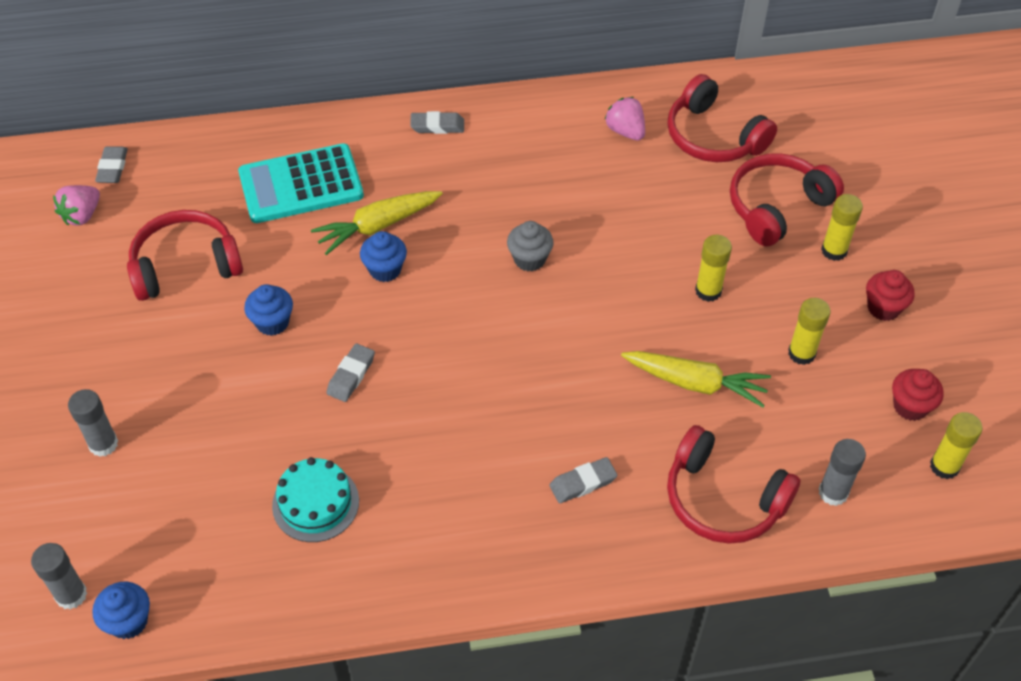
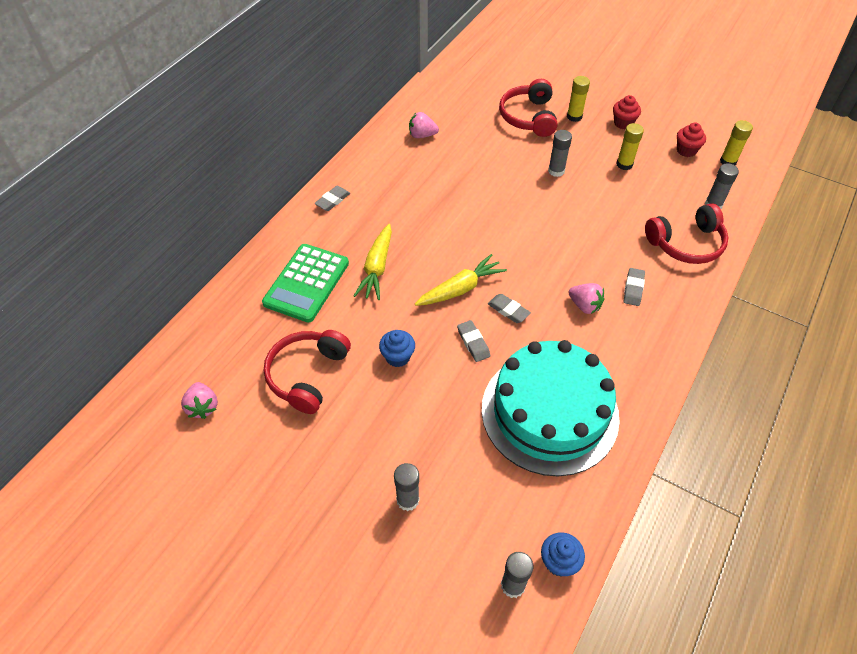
camera: 50 degrees left, 0 degrees up
grey eraser [95,146,128,183] -> grey eraser moved to [488,294,531,323]
turquoise calculator [238,143,364,223] -> green calculator [262,244,349,323]
turquoise cake [272,457,359,542] -> turquoise cake [482,340,620,476], size x2.21
blue cupcake [360,231,407,282] -> none
grey cupcake [507,221,554,272] -> none
yellow carrot [621,351,771,407] -> yellow carrot moved to [415,254,507,306]
red headphones [667,74,777,162] -> none
yellow glue stick [695,235,732,302] -> grey glue stick [548,130,572,177]
none -> pink strawberry [569,283,605,314]

